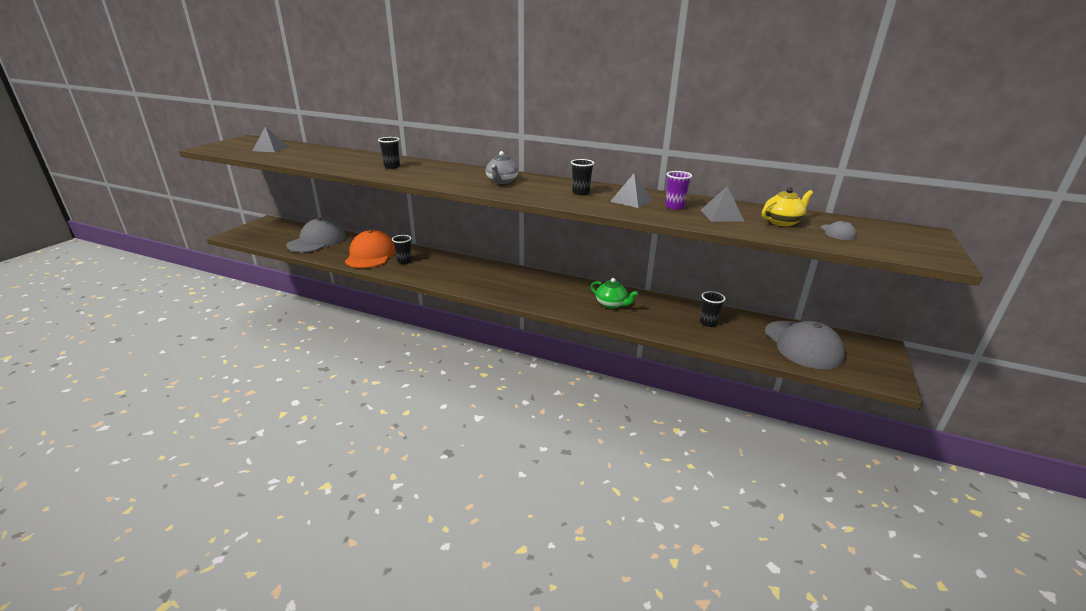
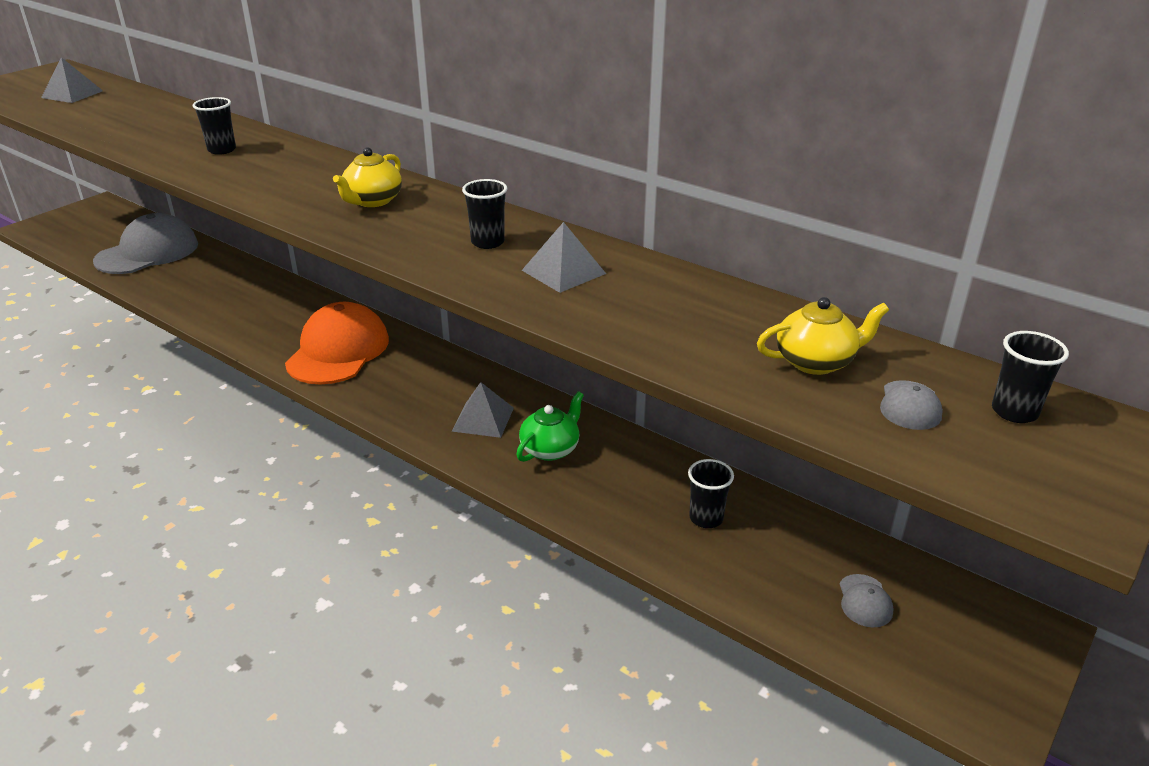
camera: 15 degrees right, 5 degrees up
orange cap [345,230,396,268] -> orange cap moved to [285,302,389,385]
black cup [392,235,412,264] -> black cup moved to [992,331,1069,423]
grey teapot [486,151,518,184] -> yellow teapot [333,147,402,207]
green teapot [591,278,638,309] -> green teapot turned 105 degrees counterclockwise [516,391,584,462]
purple cup [665,171,692,210] -> none
grey pyramid [701,186,744,221] -> grey pyramid moved to [451,382,514,438]
grey cap [765,321,845,369] -> grey cap [840,574,893,627], size x0.40

